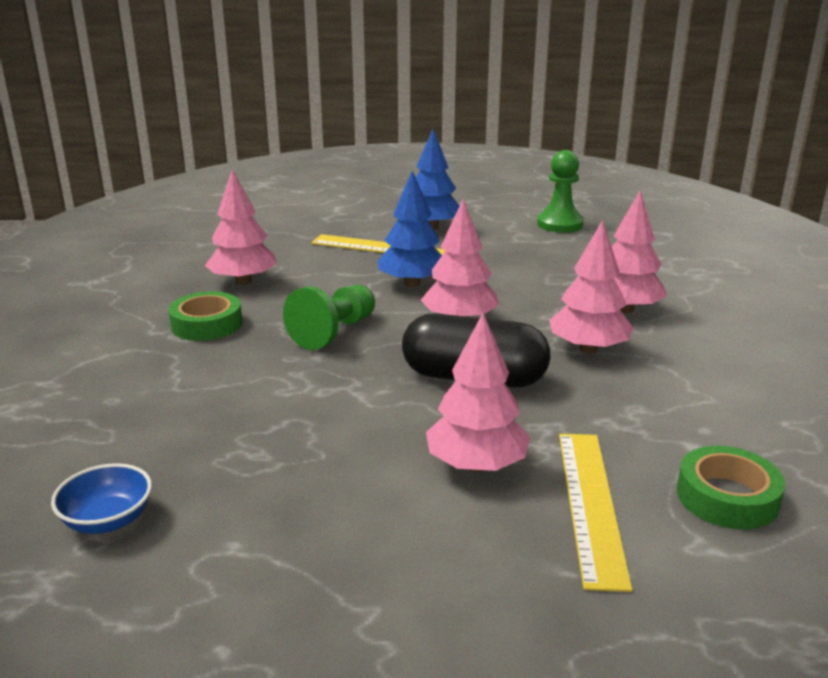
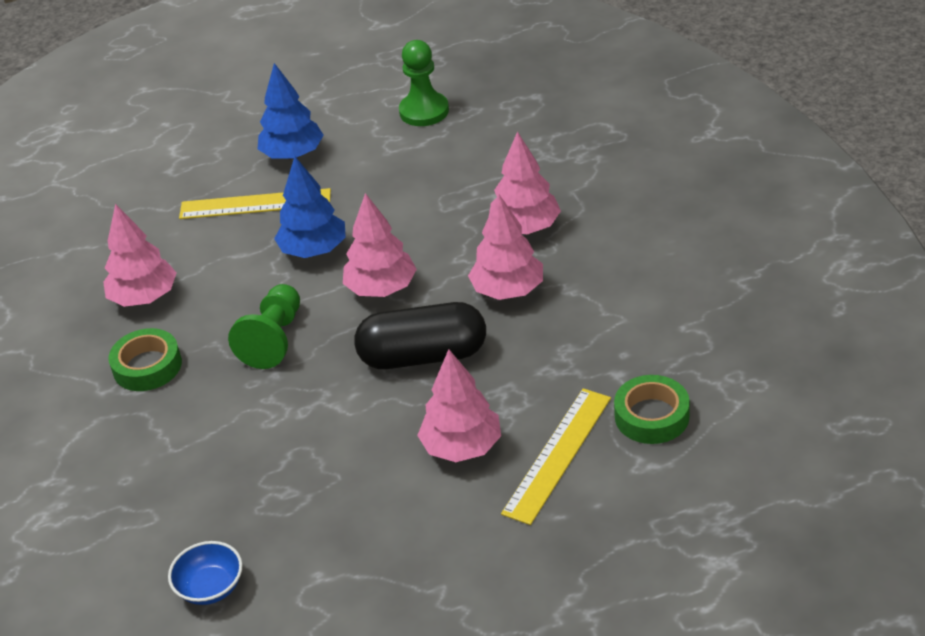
camera: 15 degrees left, 15 degrees up
yellow ruler [559,434,632,592] -> yellow ruler turned 45 degrees clockwise [501,388,611,525]

